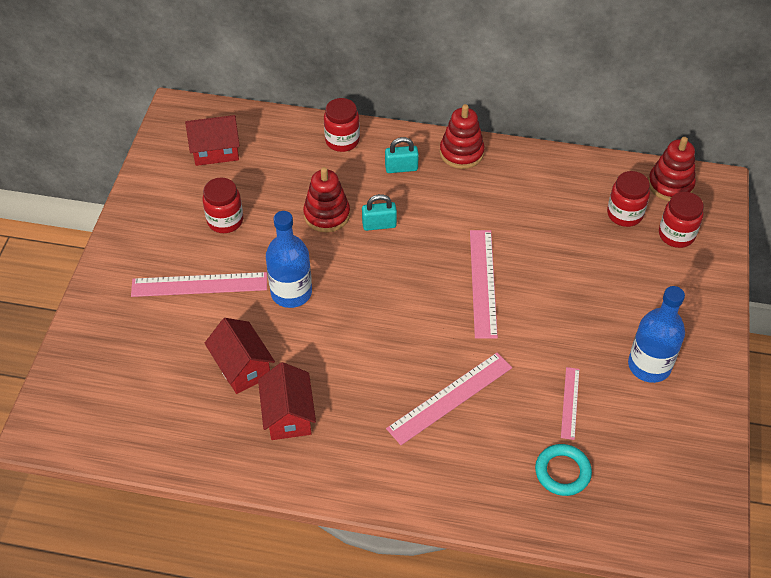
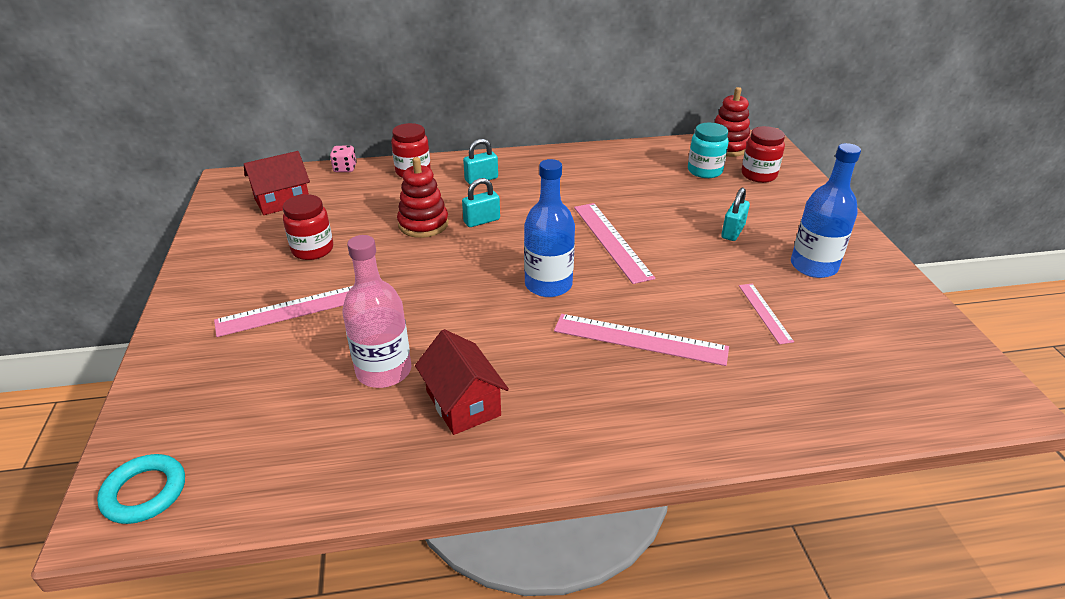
camera: 20 degrees left, 15 degrees down
red house [205,318,275,394] -> pink bottle [342,235,412,388]
blue bottle [266,211,312,308] -> blue bottle moved to [524,159,575,297]
pink ruler [386,353,512,445] -> pink ruler turned 75 degrees clockwise [554,314,729,366]
red stacking toy [440,104,485,169] -> none
turquoise ring [535,444,592,496] -> turquoise ring moved to [97,454,185,524]
red jar [607,171,650,227] -> turquoise jar [688,123,729,178]
none -> pink dice [330,146,357,172]
none -> turquoise padlock [721,188,750,241]

